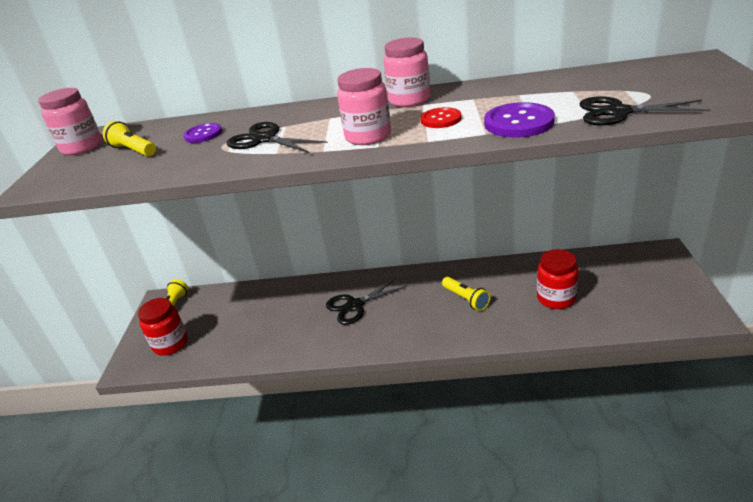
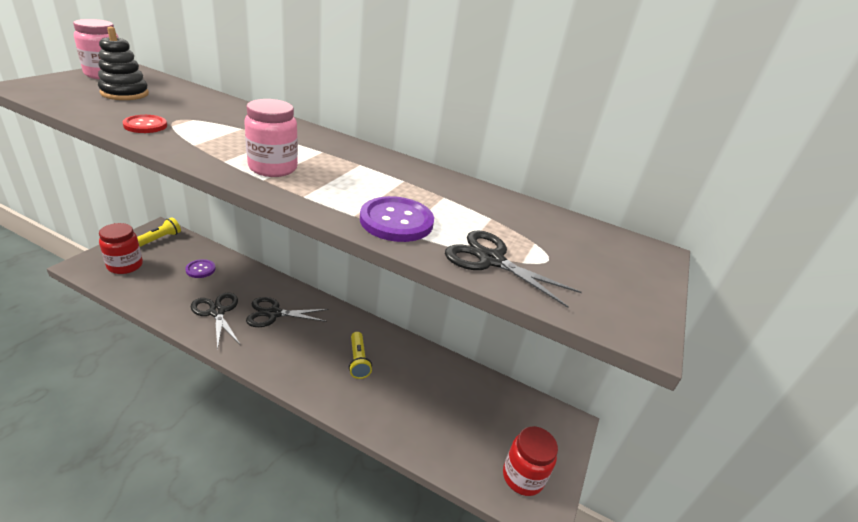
camera: 15 degrees right, 0 degrees up
yellow flashlight [103,121,156,156] -> black stacking toy [98,27,149,100]
purple button [184,123,222,143] -> purple button moved to [185,259,216,278]
black scissors [227,122,328,153] -> black scissors moved to [191,292,240,350]
pink jar [384,38,430,107] -> none
red button [420,107,461,128] -> red button moved to [123,115,167,133]
red jar [537,249,578,309] -> red jar moved to [503,426,558,496]

